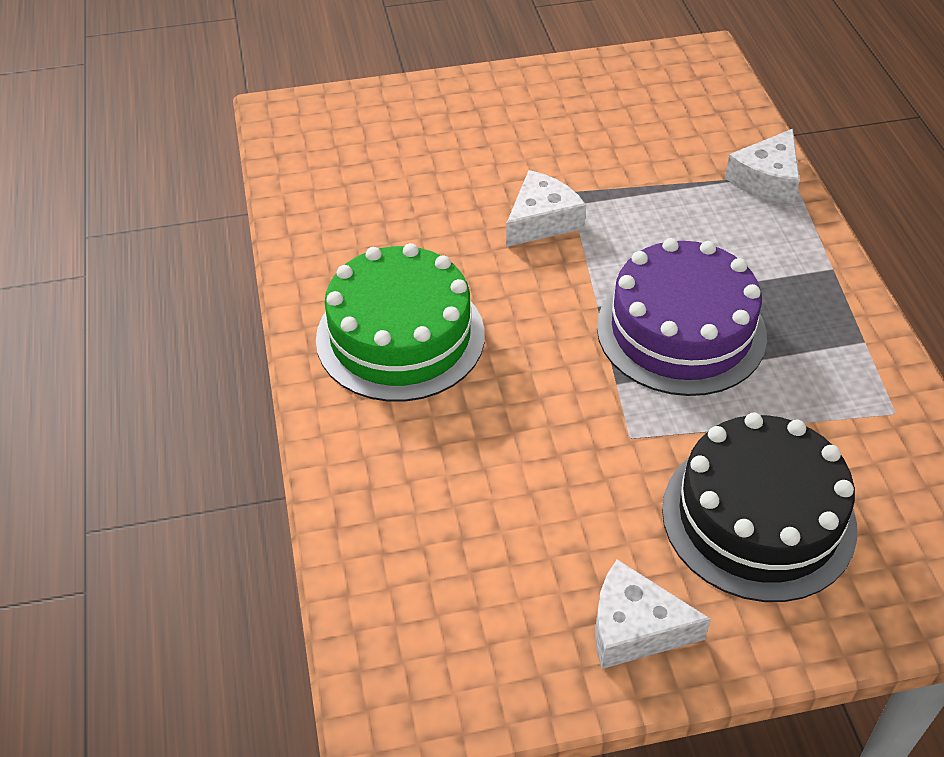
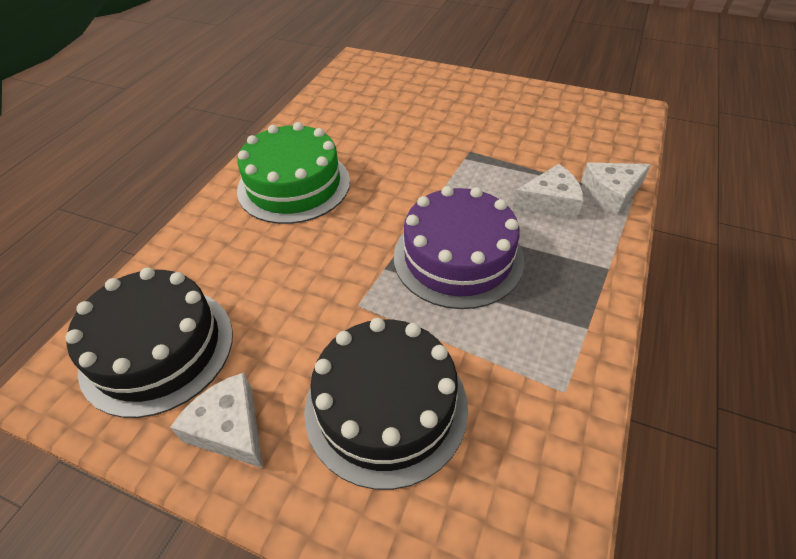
camera: 35 degrees right, 0 degrees up
white cheese [506,170,586,247] -> white cheese moved to [512,164,584,219]
none -> black cake [65,268,233,418]

